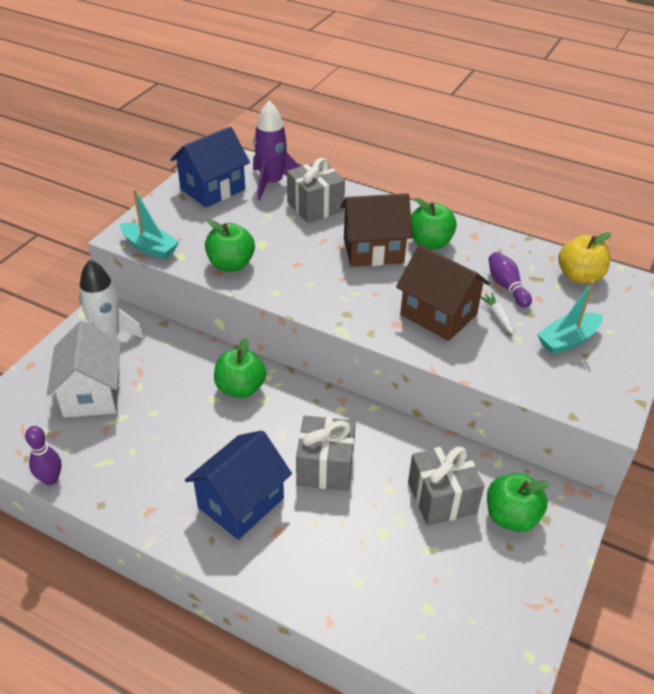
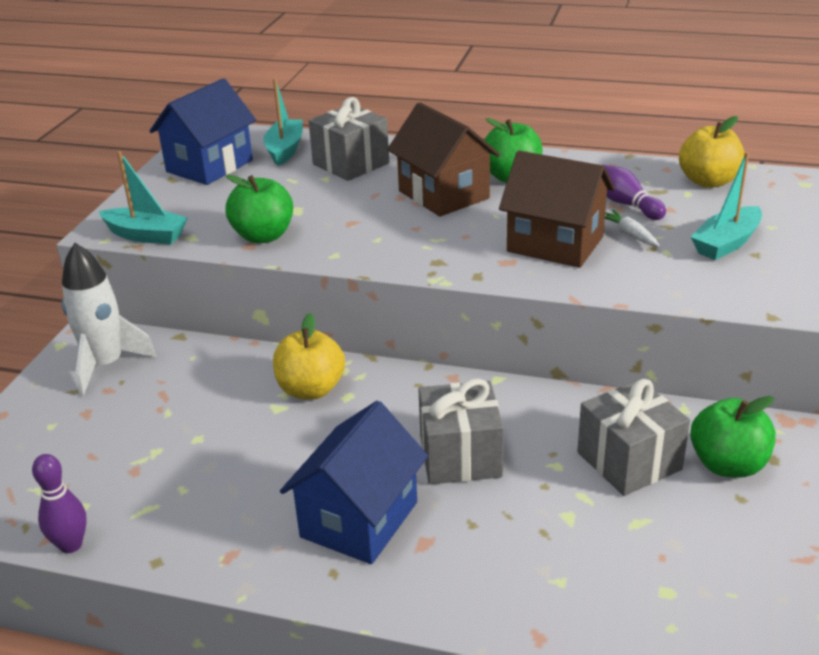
camera: 10 degrees left, 10 degrees down
white house [47,321,121,418] -> none
green apple [214,337,266,398] -> yellow apple [273,313,345,399]
purple rocket [253,101,301,200] -> turquoise boat [263,78,303,166]
brown house [340,193,413,267] -> brown house turned 75 degrees clockwise [387,102,500,216]

